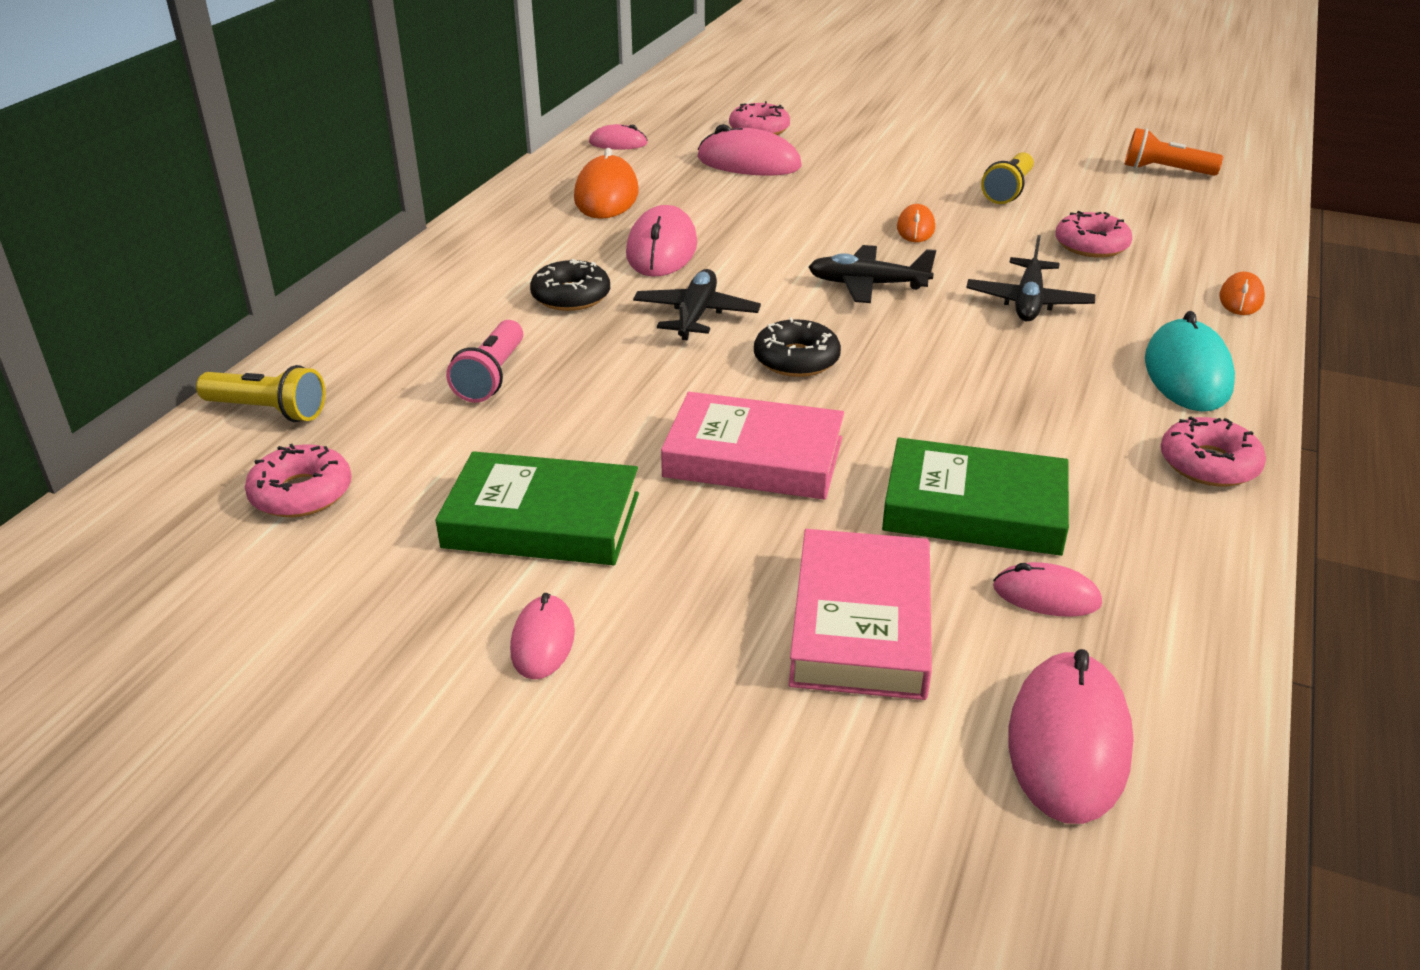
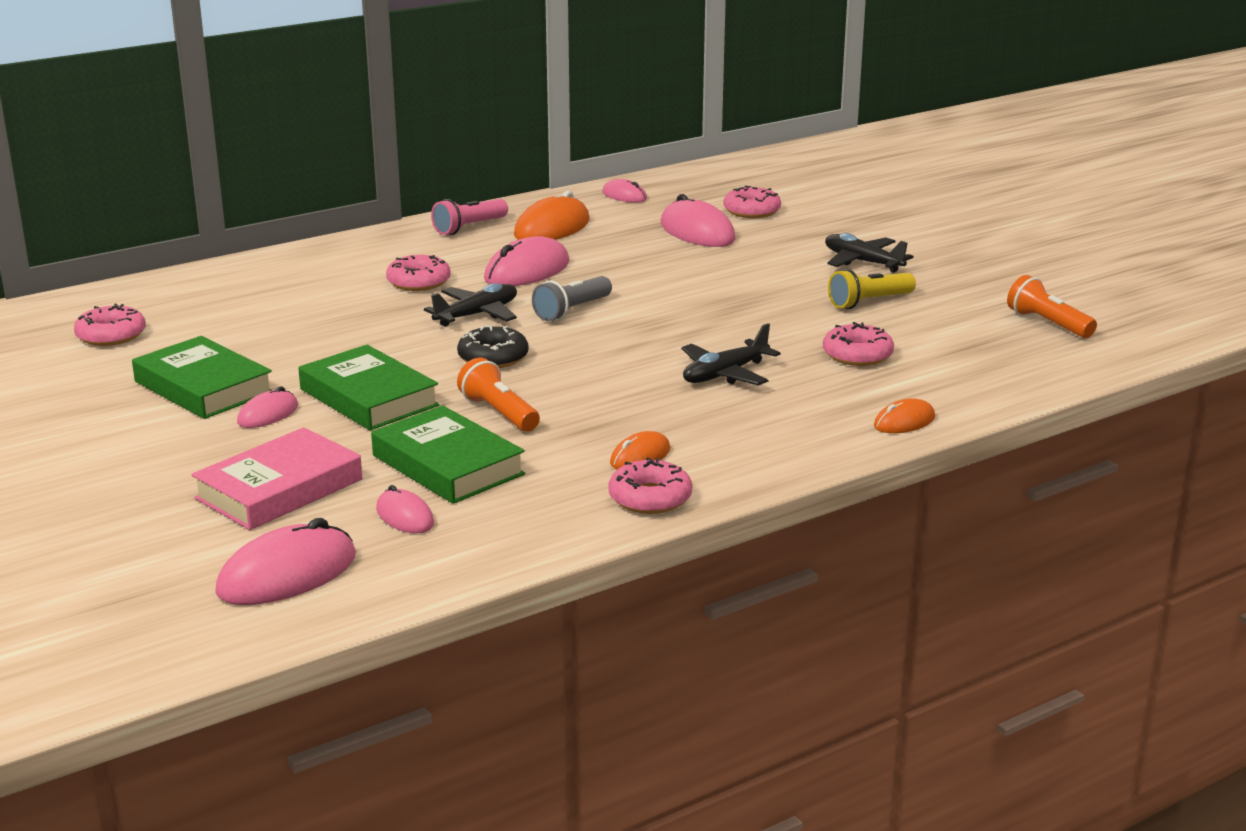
camera: 35 degrees right, 10 degrees down
yellow flashlight [196,365,326,422] -> none
pink flashlight [446,320,523,403] -> pink flashlight moved to [431,199,508,235]
pink mouse [510,593,575,679] -> pink mouse moved to [237,386,298,428]
black donut [530,259,610,311] -> pink donut [386,255,451,291]
pink book [661,392,844,500] -> green book [298,345,439,431]
black plane [808,245,936,303] -> black plane moved to [825,233,914,273]
orange mouse [897,204,935,242] -> orange mouse moved to [610,431,670,469]
turquoise mouse [1145,311,1235,411] -> none
none -> orange flashlight [457,357,540,431]
none -> grey flashlight [532,276,612,321]

